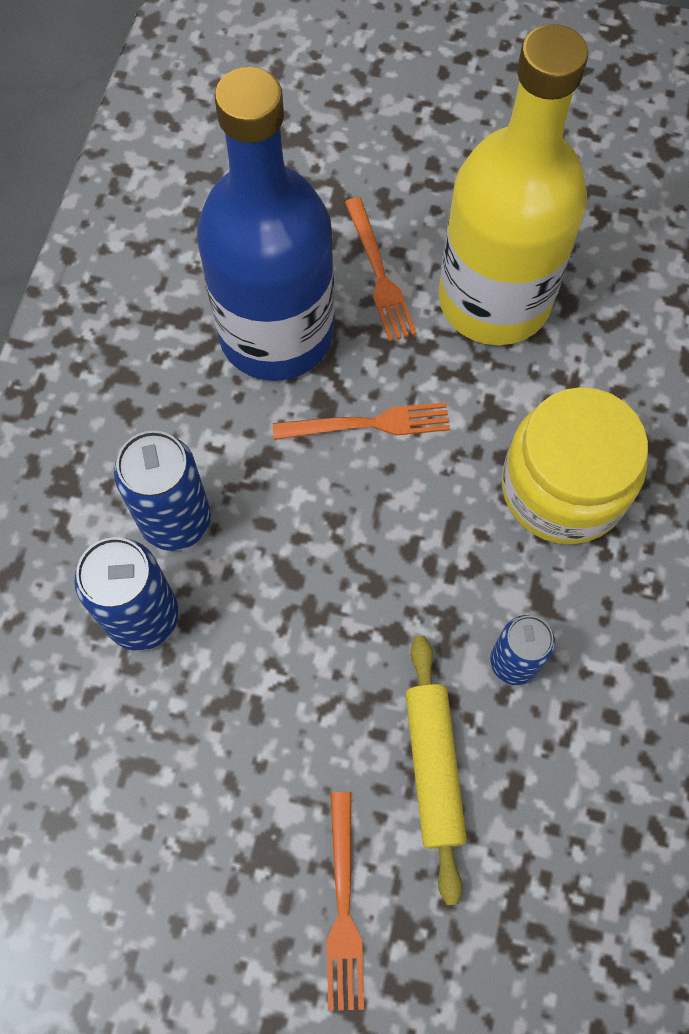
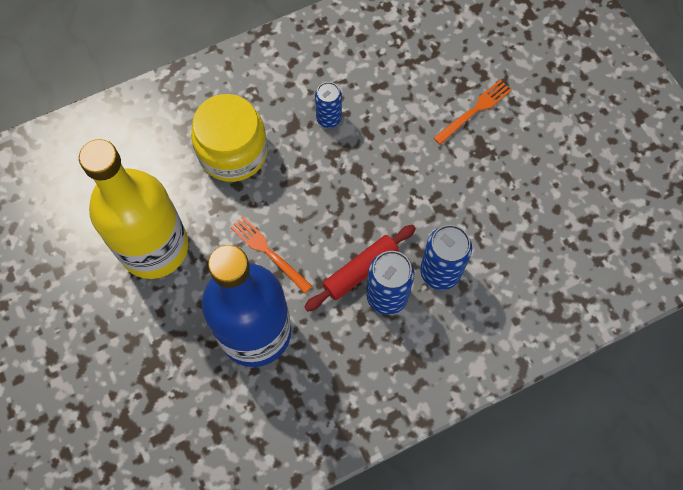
camera: 130 degrees left, 0 degrees up
orange fork [345,197,417,342] -> none
yellow rolling pin [406,636,467,905] -> none
none -> red rolling pin [304,225,416,312]

